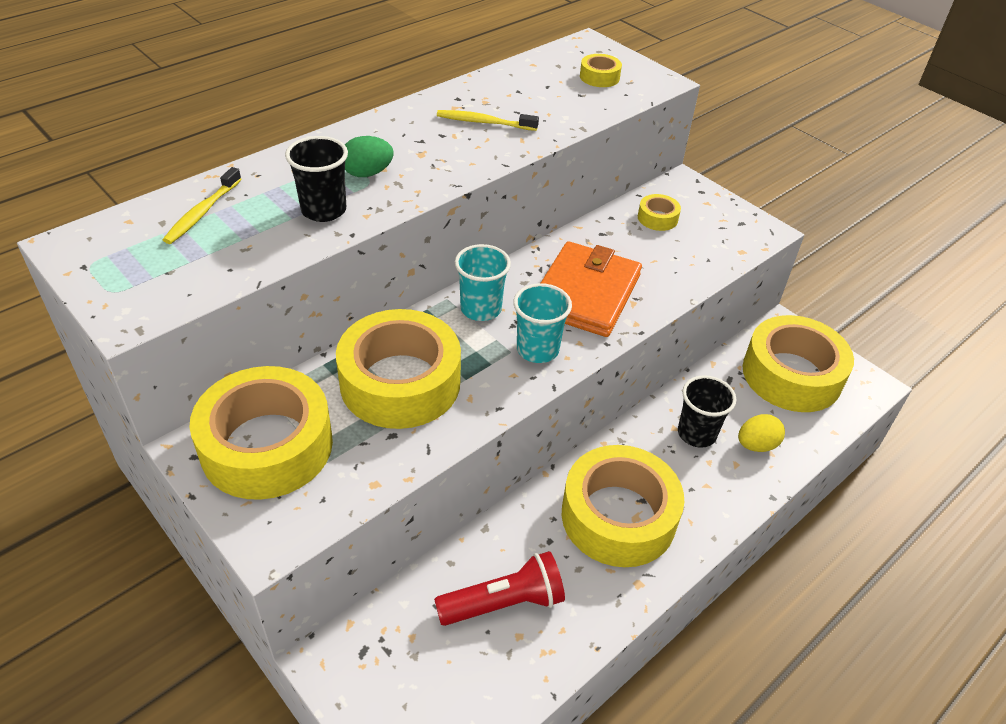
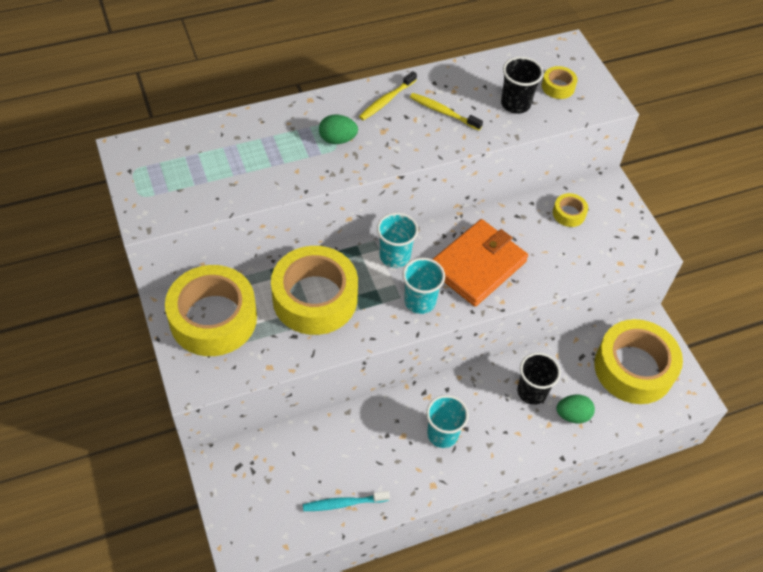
camera: 20 degrees right, 10 degrees up
yellow toothbrush [163,167,241,244] -> yellow toothbrush moved to [359,71,417,120]
black cup [285,136,348,222] -> black cup moved to [501,57,544,114]
red flashlight [434,551,565,626] -> none
yellow tape [562,445,684,567] -> turquoise cup [426,395,469,448]
yellow egg [738,414,785,452] -> green egg [556,394,595,423]
none -> turquoise toothbrush [303,491,390,511]

